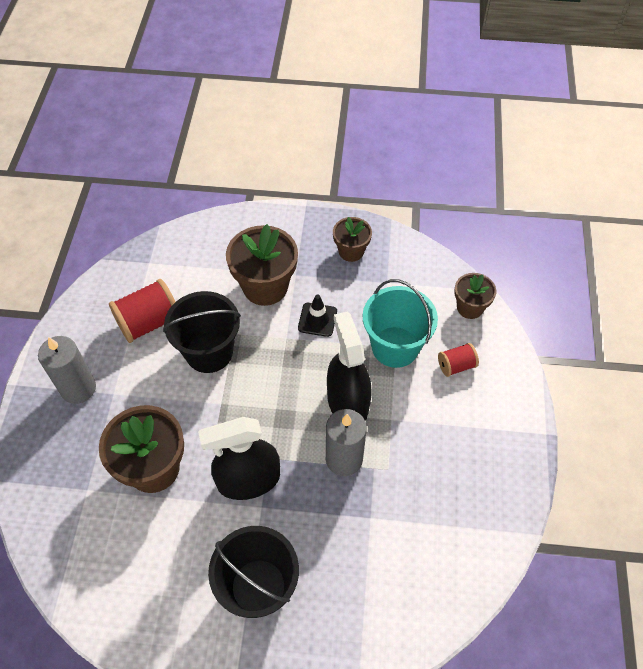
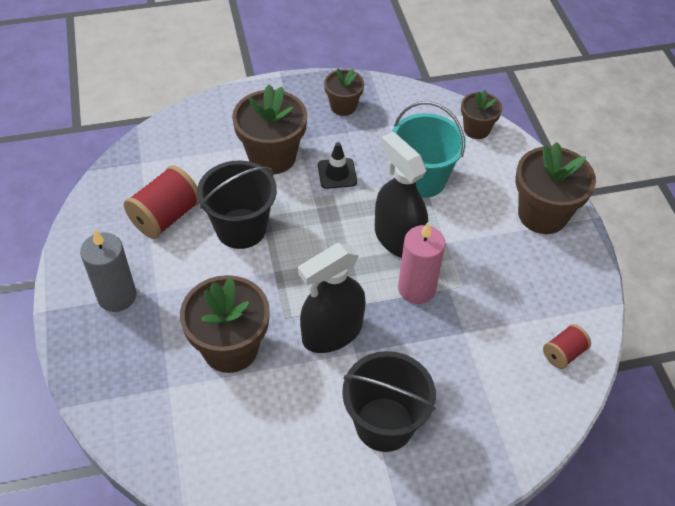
camera: 20 degrees left, 5 degrees down
grey candle [326,409,367,476] -> pink candle [398,222,445,304]
red spool [438,343,479,377] -> red spool moved to [543,324,591,369]
none -> brown flower pot [516,142,596,234]

